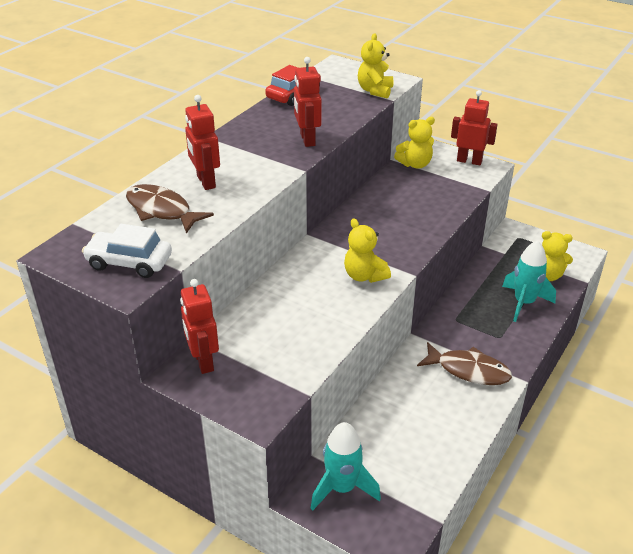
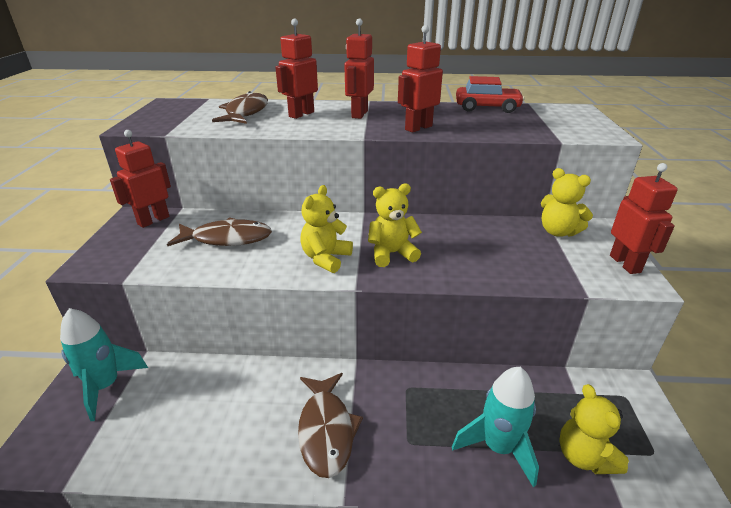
camera: 60 degrees right, 5 degrees down
white car [82,224,172,278] -> none
yellow teddy bear [358,34,393,98] -> yellow teddy bear moved to [368,183,422,267]
none -> brown fish [167,217,272,246]
none -> red robot [344,18,374,119]

